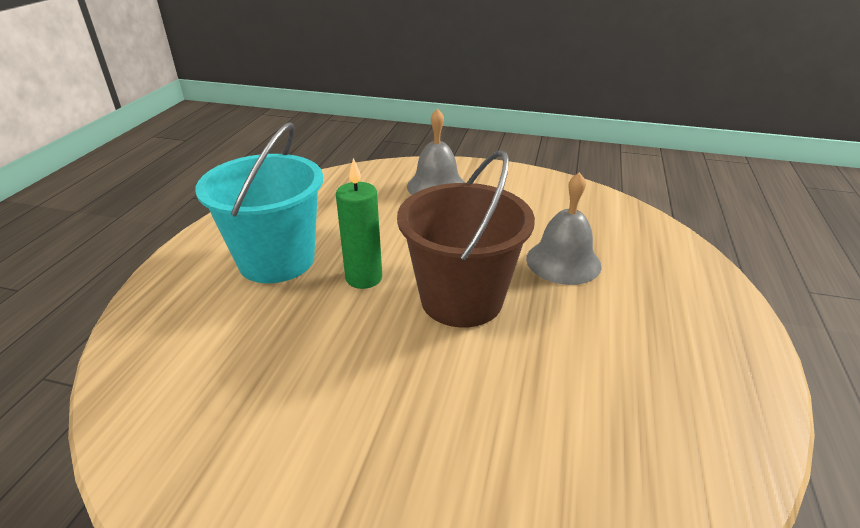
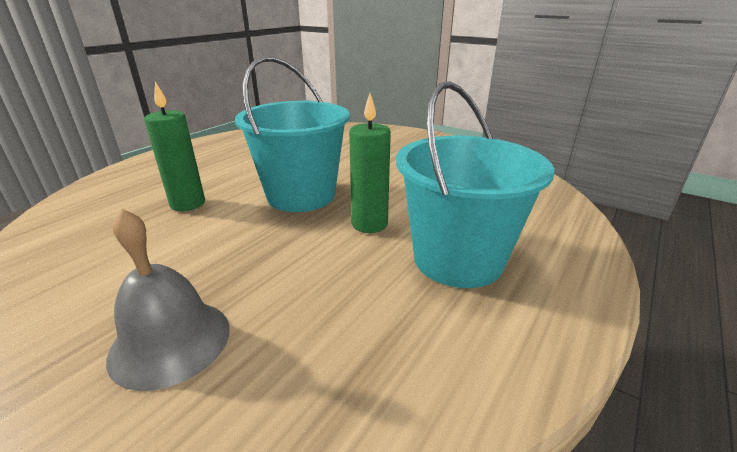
camera: 160 degrees left, 5 degrees down
brown bucket [397,150,535,328] -> turquoise bucket [235,57,350,212]
grey bell [526,172,602,285] -> green candle [144,82,205,211]

